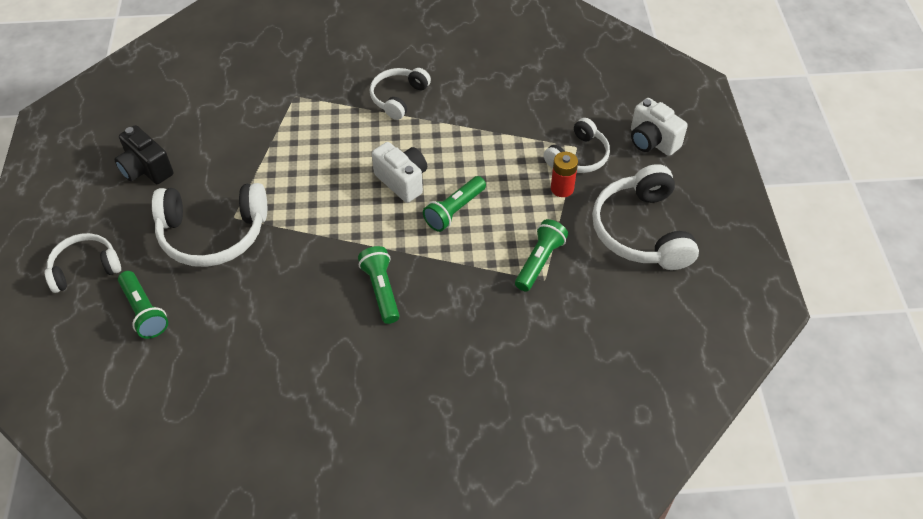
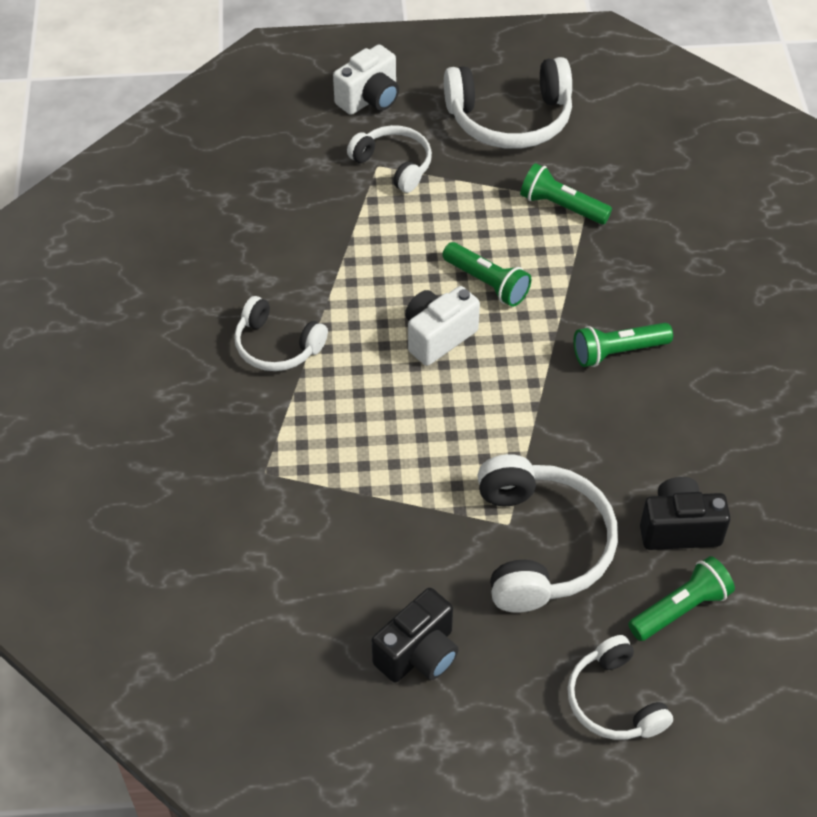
camera: 90 degrees left, 0 degrees up
red battery [551,152,578,197] -> none
none -> black camera [640,477,730,550]

